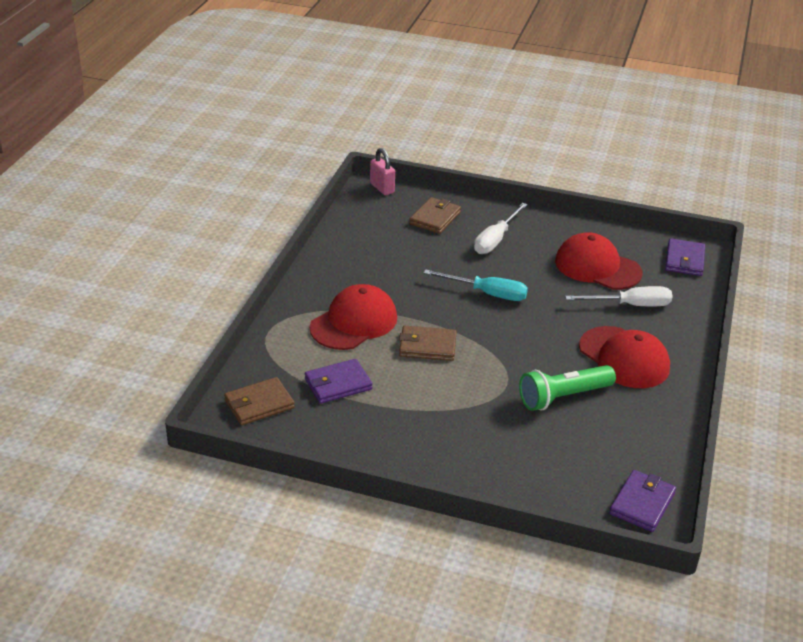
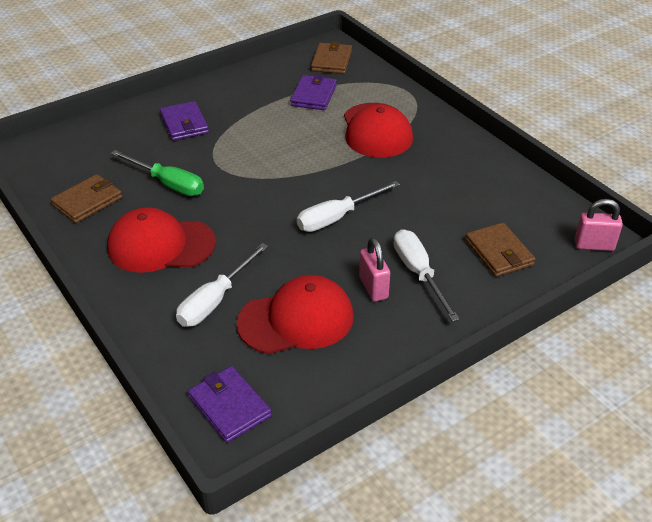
camera: 130 degrees right, 5 degrees up
brown wallet [399,326,457,361] -> brown wallet moved to [51,174,122,223]
turquoise screwdriver [424,269,528,301] -> white screwdriver [297,181,400,232]
green flashlight [519,365,616,411] -> green screwdriver [111,150,204,196]
purple wallet [609,470,676,532] -> purple wallet moved to [160,101,209,141]
none -> pink padlock [359,238,390,302]

